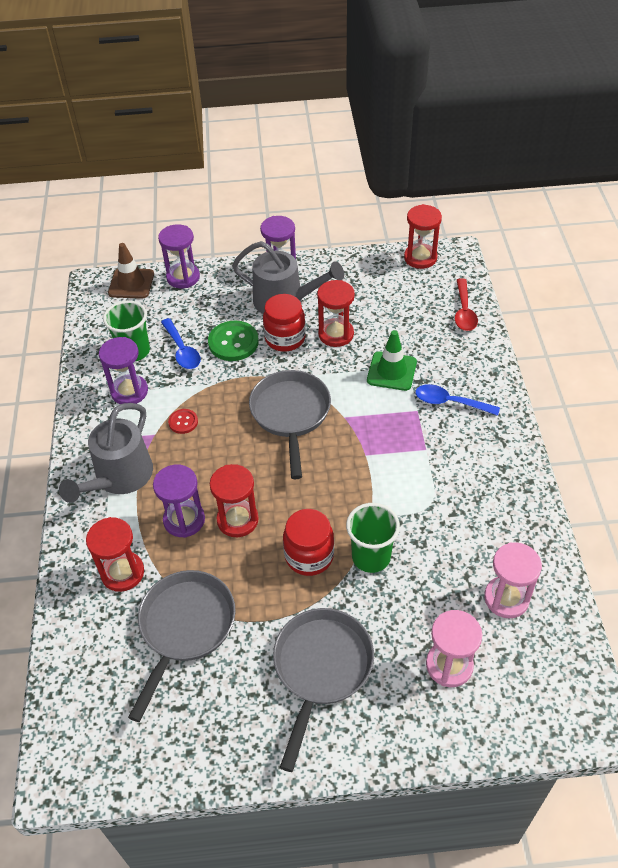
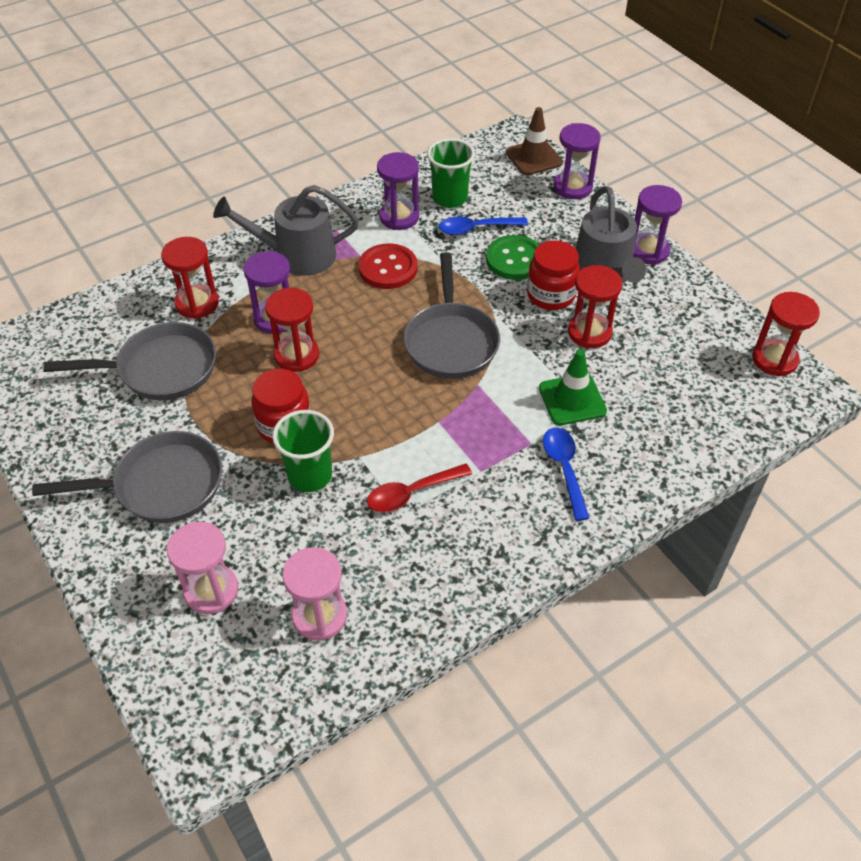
camera: 60 degrees right, 0 degrees up
blue spoon [161,318,201,369] -> blue spoon turned 45 degrees clockwise [439,216,528,235]
red button [168,409,198,434] -> red button [359,243,418,289], size x1.84
grey pan [249,370,331,479] -> grey pan turned 120 degrees clockwise [404,252,500,379]
red spoon [455,278,478,331] -> red spoon moved to [367,464,472,512]

